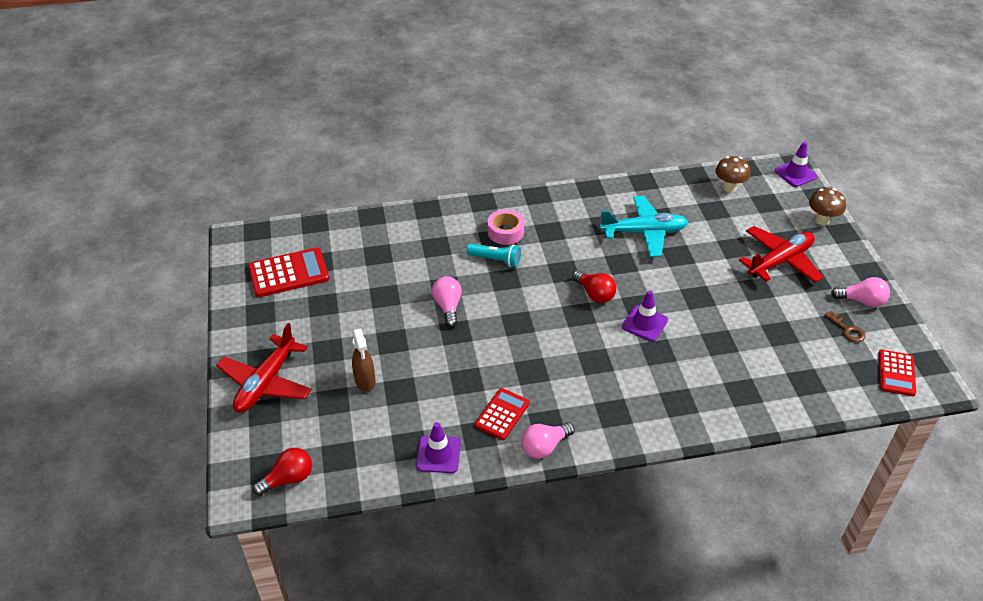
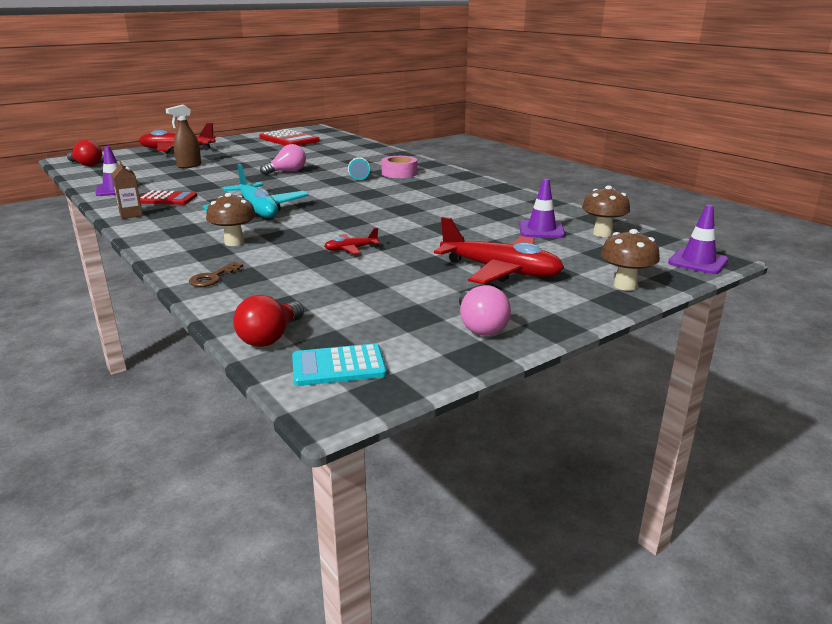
camera: 65 degrees right, 20 degrees down
pink light bulb [521,422,575,458] -> brown carton [112,161,143,219]
red light bulb [572,270,617,303] -> red light bulb moved to [233,295,304,347]
turquoise plane [600,196,688,257] -> turquoise plane moved to [203,164,309,218]
purple traffic cone [622,291,668,341] -> purple traffic cone moved to [520,179,565,238]
brown key [824,311,866,342] -> brown key moved to [189,262,243,287]
red calculator [878,350,916,396] -> turquoise calculator [292,343,387,386]
none -> brown mushroom [206,193,256,246]
none -> red plane [324,228,379,254]

